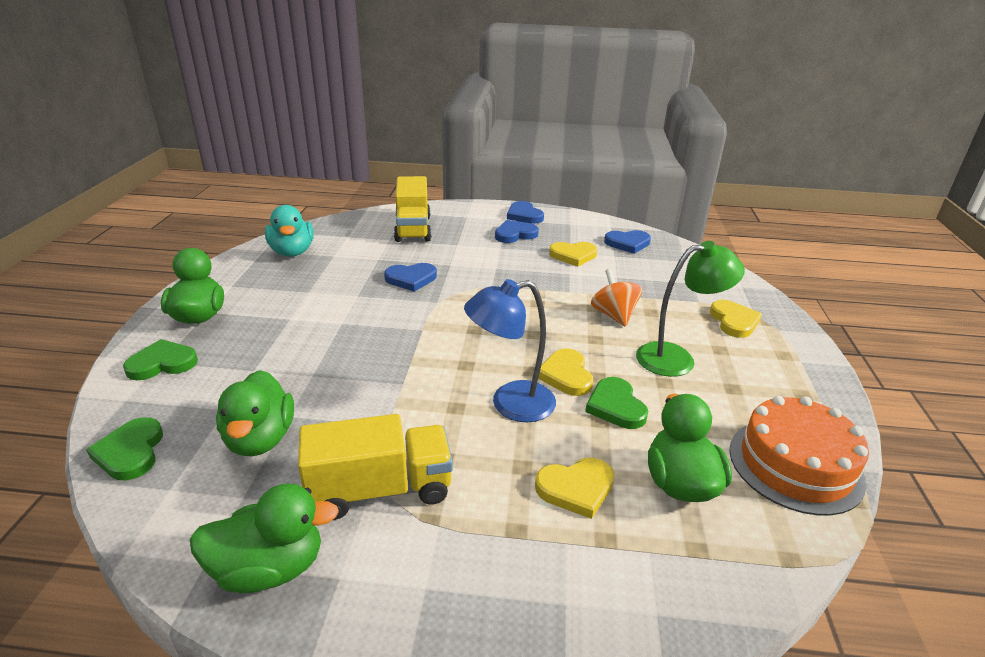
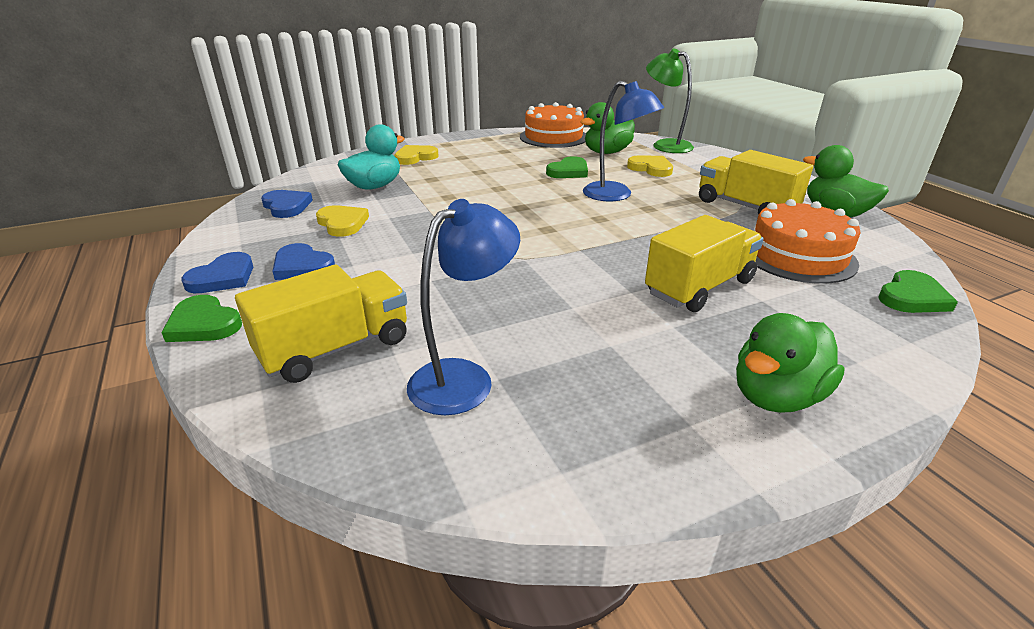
camera: 120 degrees left, 0 degrees up
green heart [123,339,198,380] -> green heart moved to [161,295,242,342]
green duck [216,370,294,456] -> orange cake [754,199,860,284]
turquoise duck [265,205,314,257] -> turquoise duck moved to [338,124,405,189]
blue heart [384,263,437,292] -> none
yellow heart [538,348,593,396] -> none
orange spinning top [591,268,642,327] -> none
green lamp [636,241,745,377] -> green lamp moved to [646,48,694,153]
none -> blue lamp [407,199,520,415]
none -> yellow truck [645,215,763,312]

